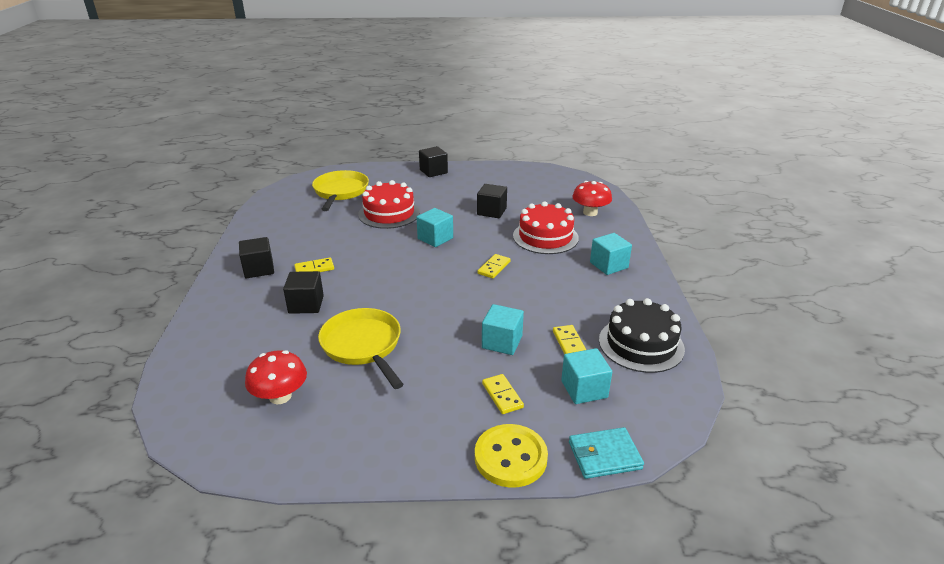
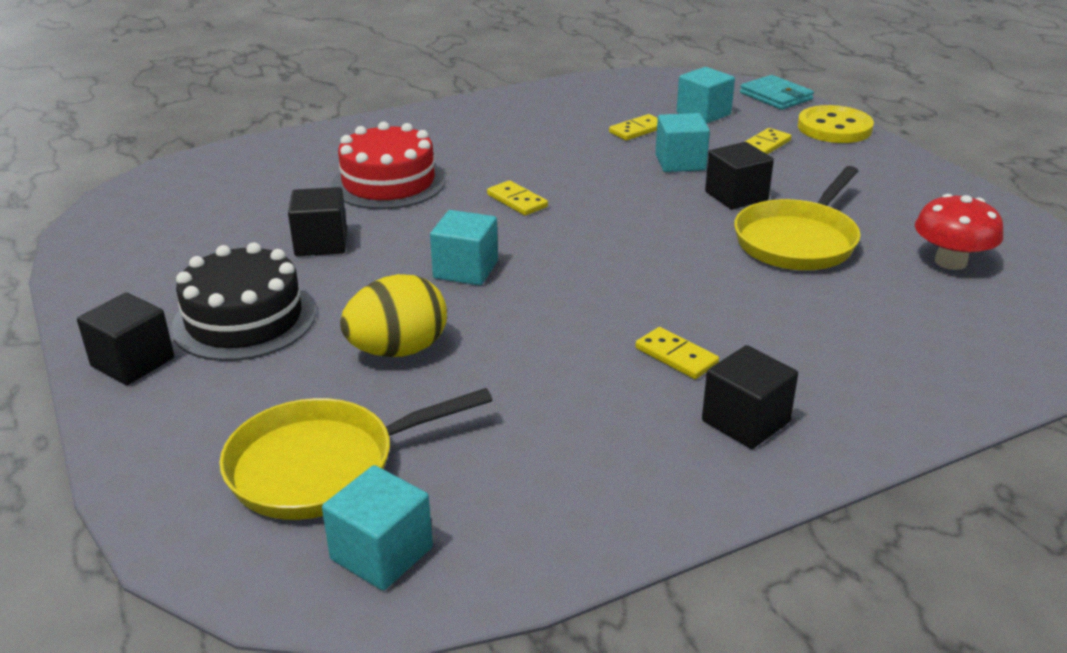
camera: 115 degrees left, 0 degrees up
black cube [283,271,324,314] -> black cube moved to [705,142,774,209]
red cake [358,180,420,229] -> yellow egg [340,274,447,357]
yellow domino [478,254,511,279] -> yellow domino turned 45 degrees clockwise [487,180,548,216]
red mushroom [572,181,612,216] -> none
turquoise cube [590,233,632,275] -> turquoise cube moved to [322,465,433,591]
black cake [599,298,685,373] -> black cake moved to [171,242,316,361]

